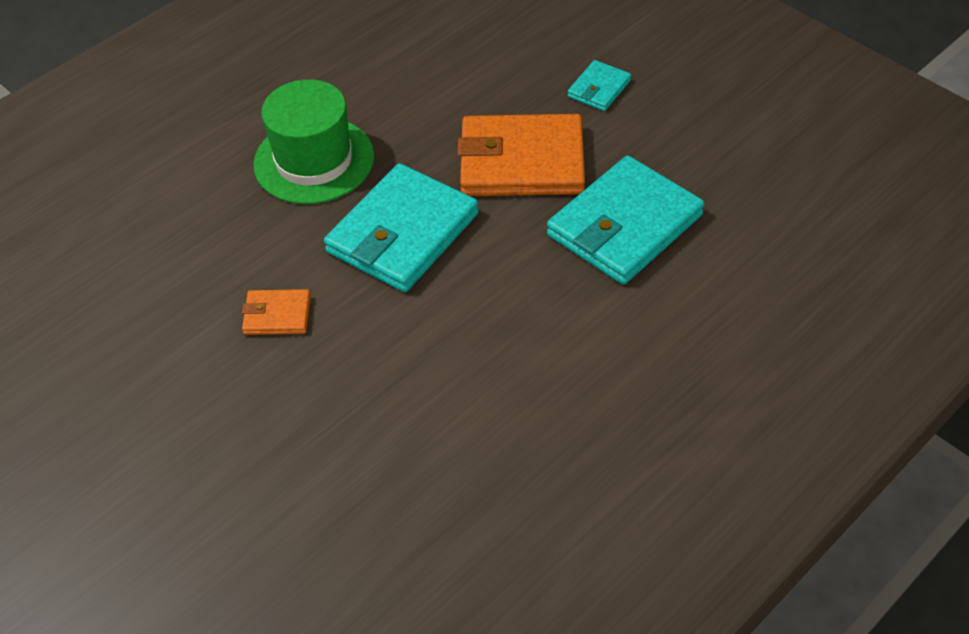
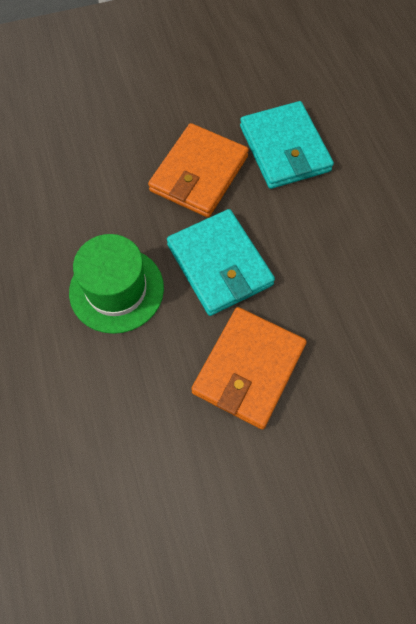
camera: 65 degrees left, 15 degrees up
orange wallet [242,289,311,335] -> orange wallet [191,307,307,429], size x2.11
turquoise wallet [568,60,631,111] -> none

